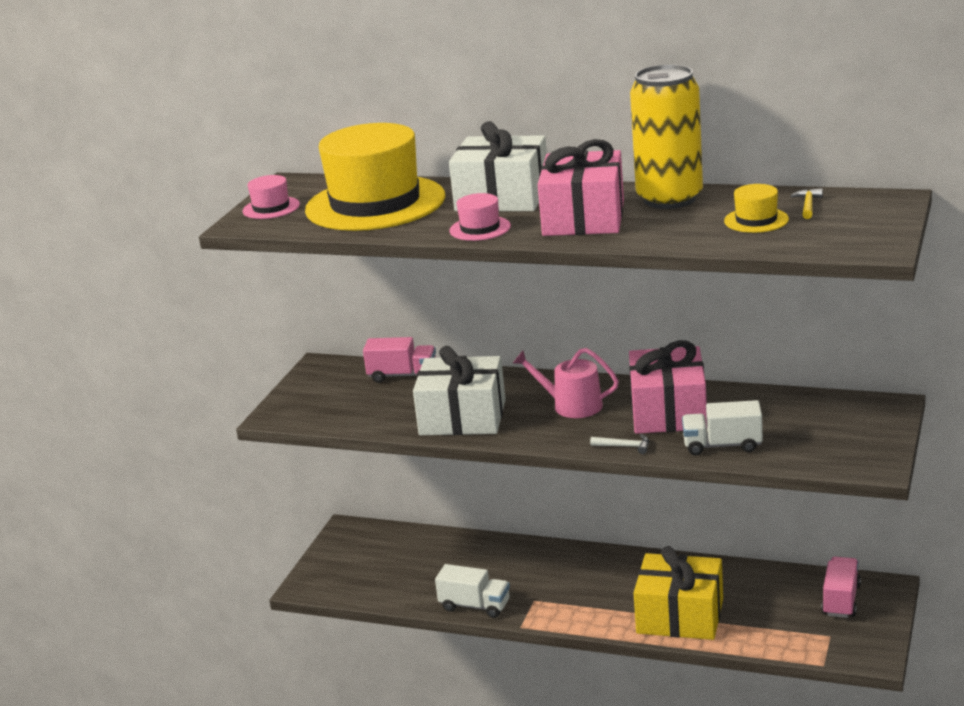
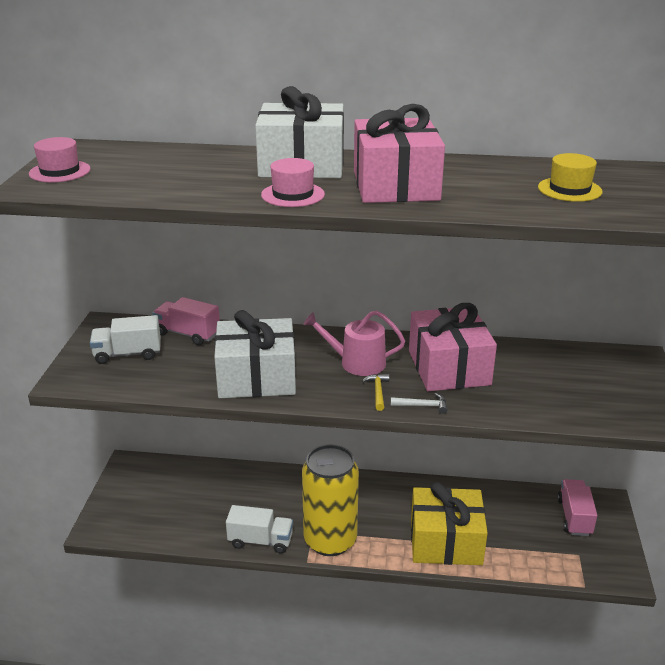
camera: 15 degrees left, 5 degrees up
yellow hat [305,123,445,231] -> none
pink truck [363,337,436,383] -> pink truck turned 150 degrees counterclockwise [153,297,220,345]
yellow can [630,64,703,209] -> yellow can moved to [302,444,359,556]
white truck [682,400,763,455] -> white truck moved to [90,315,161,364]
yellow hammer [791,188,823,219] -> yellow hammer moved to [362,374,389,411]

